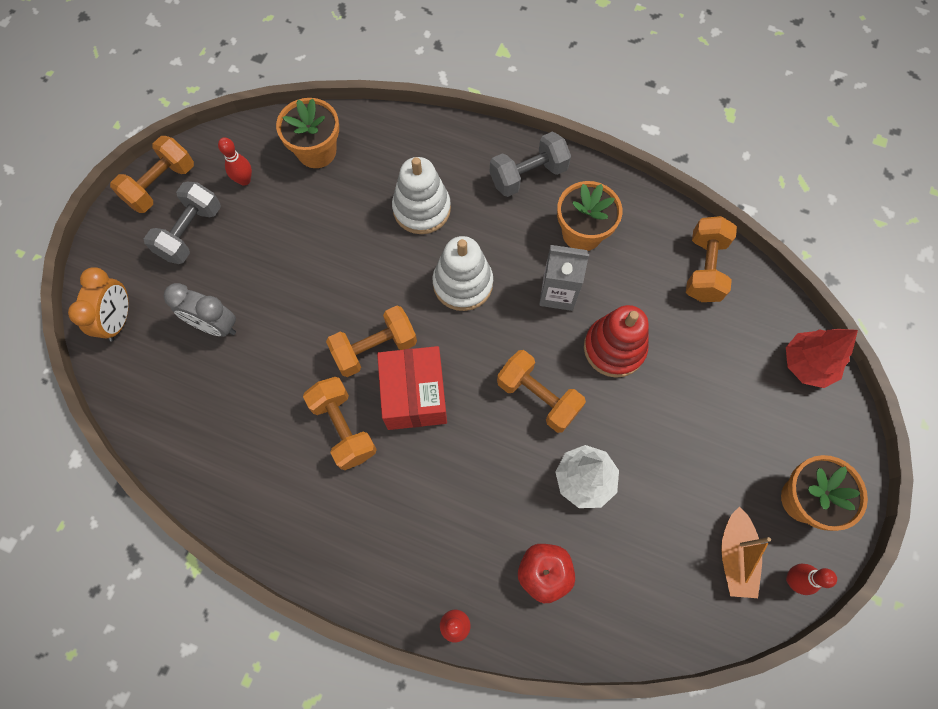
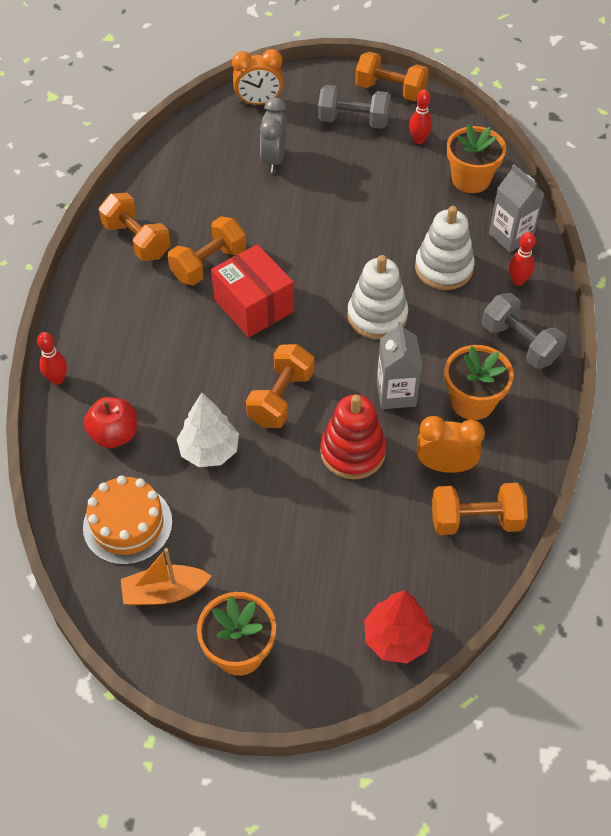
camera: 75 degrees right, 15 degrees down
orange dumbbell [326,306,417,377] -> orange dumbbell moved to [99,193,170,261]
red box [377,346,447,430] -> red box turned 75 degrees clockwise [211,244,294,338]
red bowling pin [786,564,837,595] -> red bowling pin moved to [509,232,536,286]
none -> orange cake [83,475,172,565]
none -> orange clock [417,416,485,473]
none -> grey carton [489,164,545,252]

